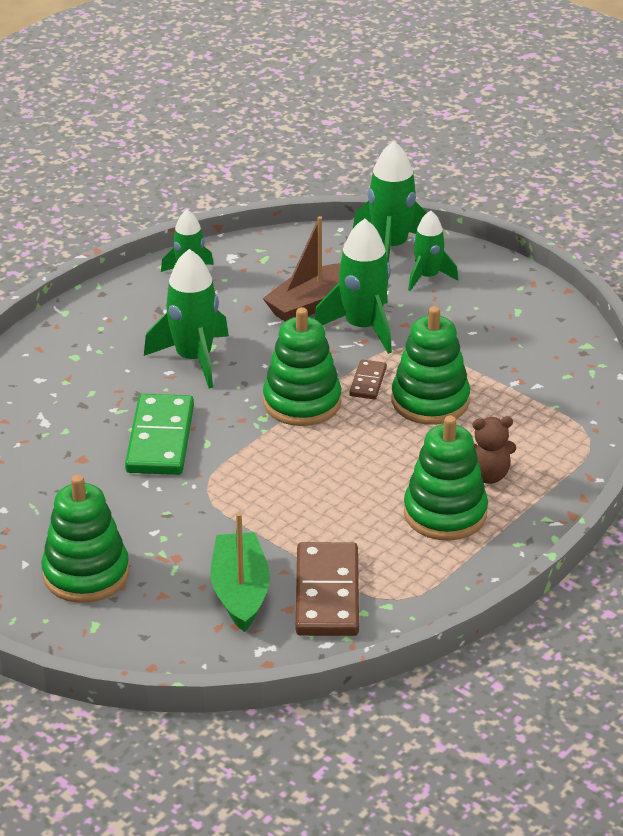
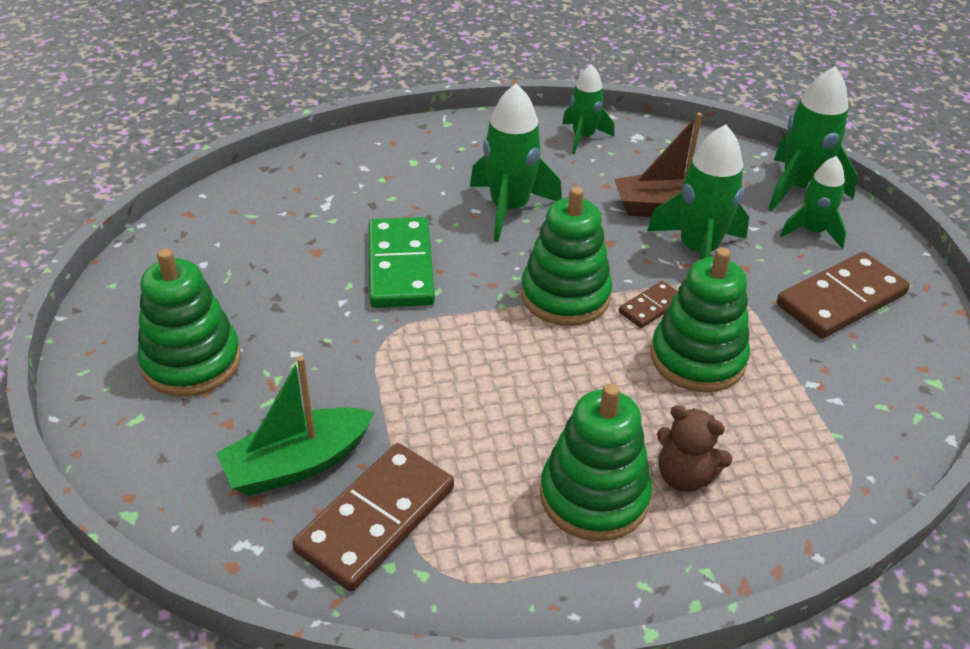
camera: 35 degrees right, 5 degrees up
green domino [125,394,194,475] -> green domino turned 45 degrees counterclockwise [368,217,435,308]
green boat [211,513,270,632] -> green boat turned 150 degrees counterclockwise [216,356,375,496]
none -> brown domino [777,252,910,339]

